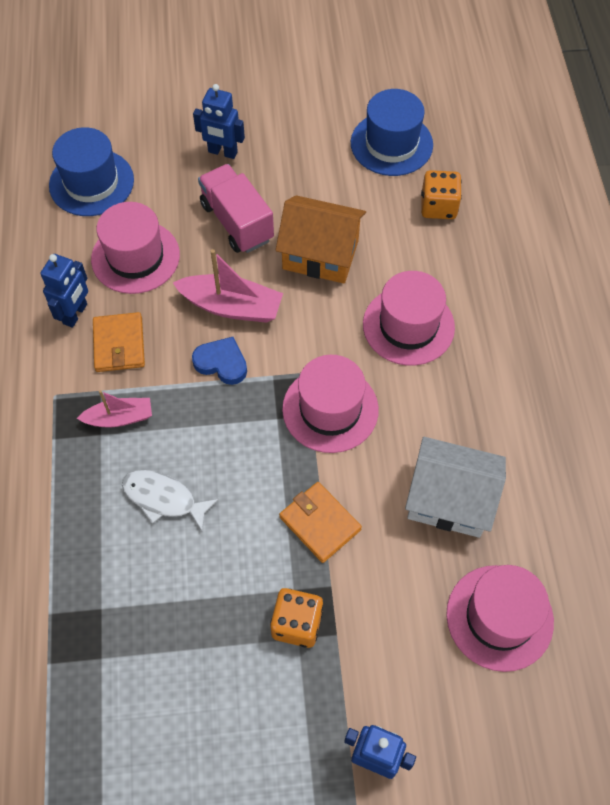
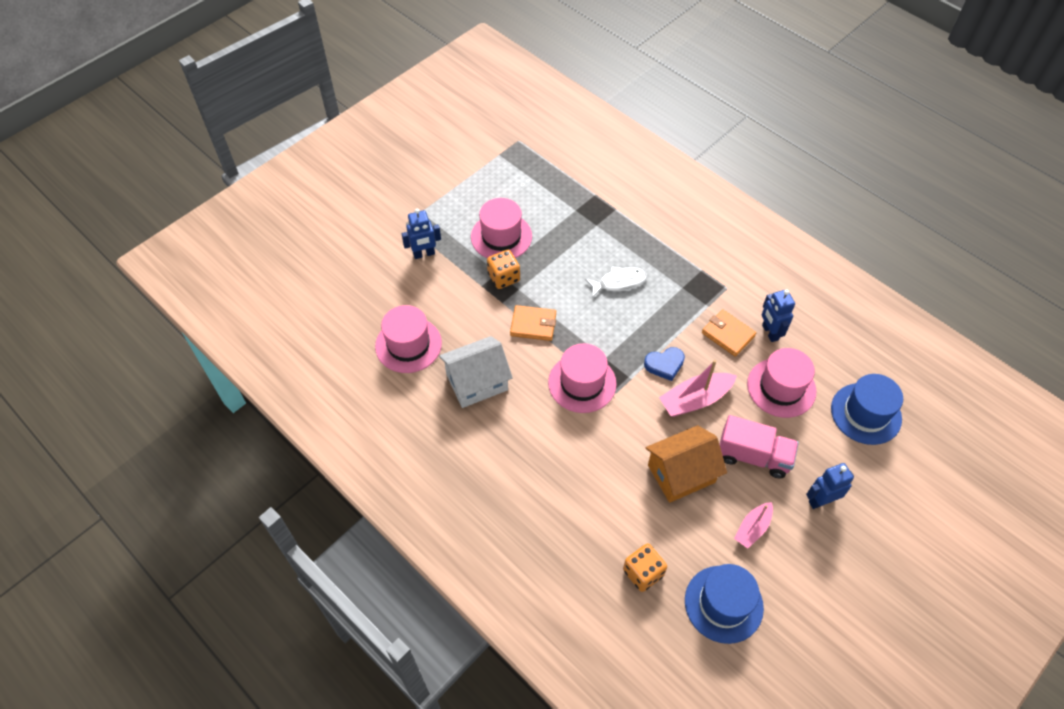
camera: 140 degrees right, 5 degrees down
pink boat [77,390,152,427] -> pink boat moved to [734,502,773,549]
pink hat [363,271,455,366] -> pink hat moved to [471,198,532,258]

